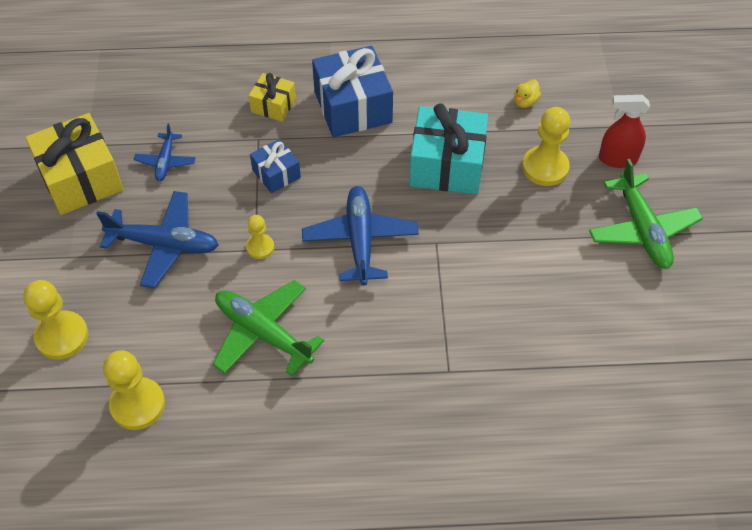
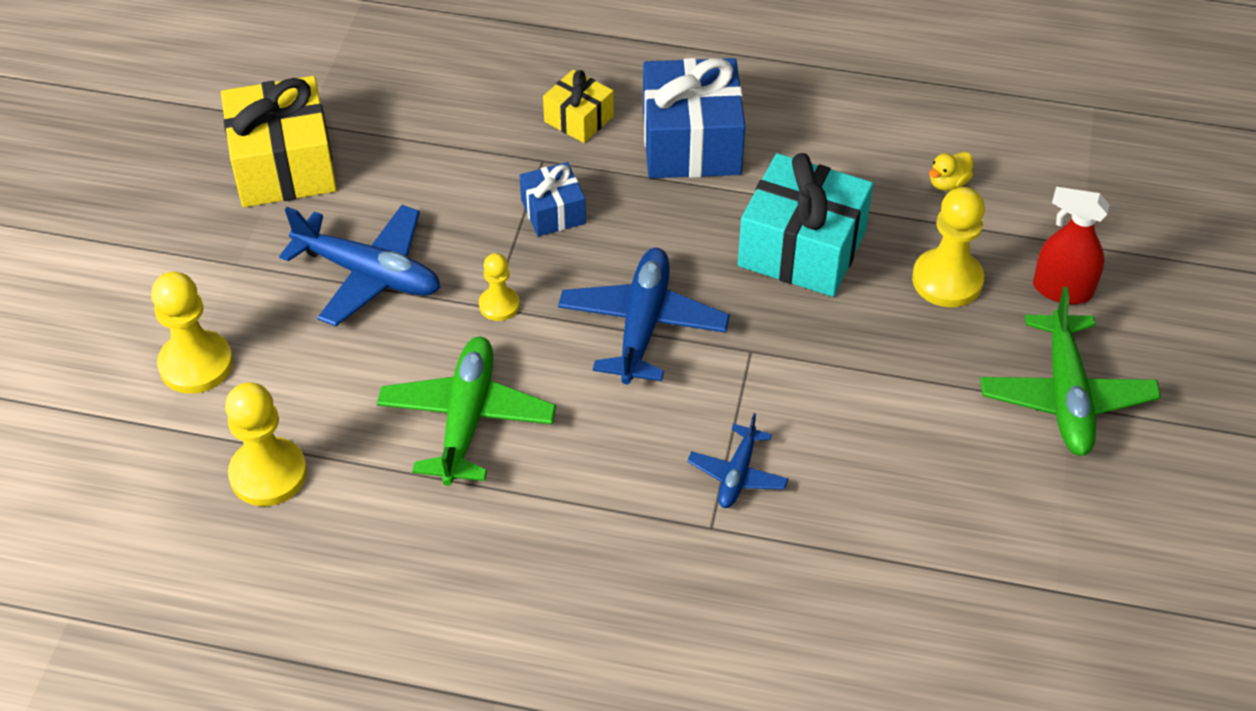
camera: 15 degrees right, 5 degrees down
blue plane [134,124,196,181] -> blue plane moved to [687,413,788,508]
green plane [212,280,324,376] -> green plane turned 45 degrees clockwise [377,337,556,486]

